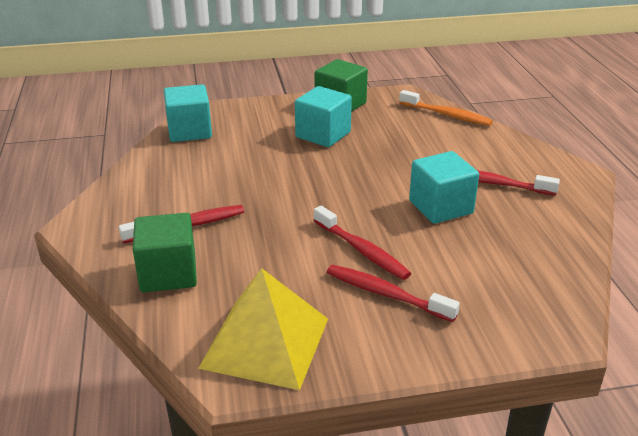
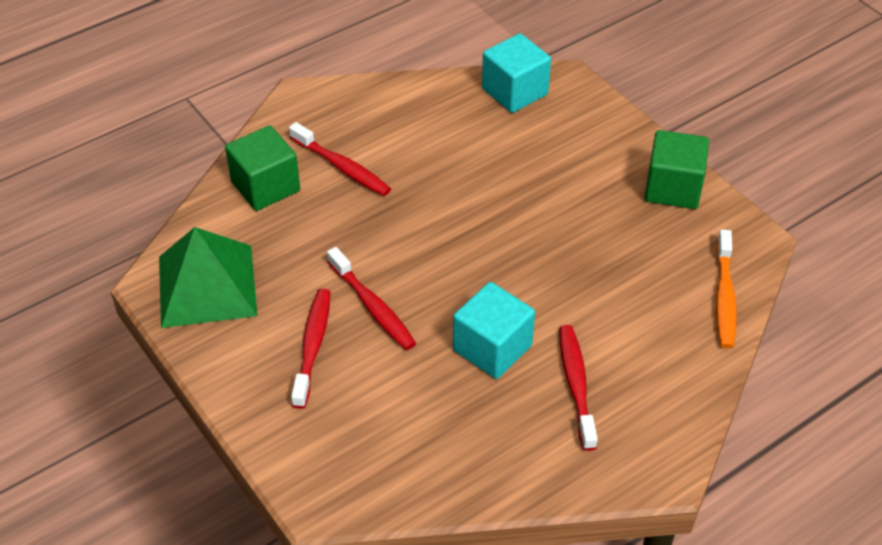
camera: 65 degrees right, 15 degrees up
yellow pyramid [198,268,328,390] -> green pyramid [159,227,257,328]
turquoise cube [295,86,352,147] -> none
red toothbrush [313,206,411,280] -> red toothbrush turned 60 degrees counterclockwise [327,247,416,350]

